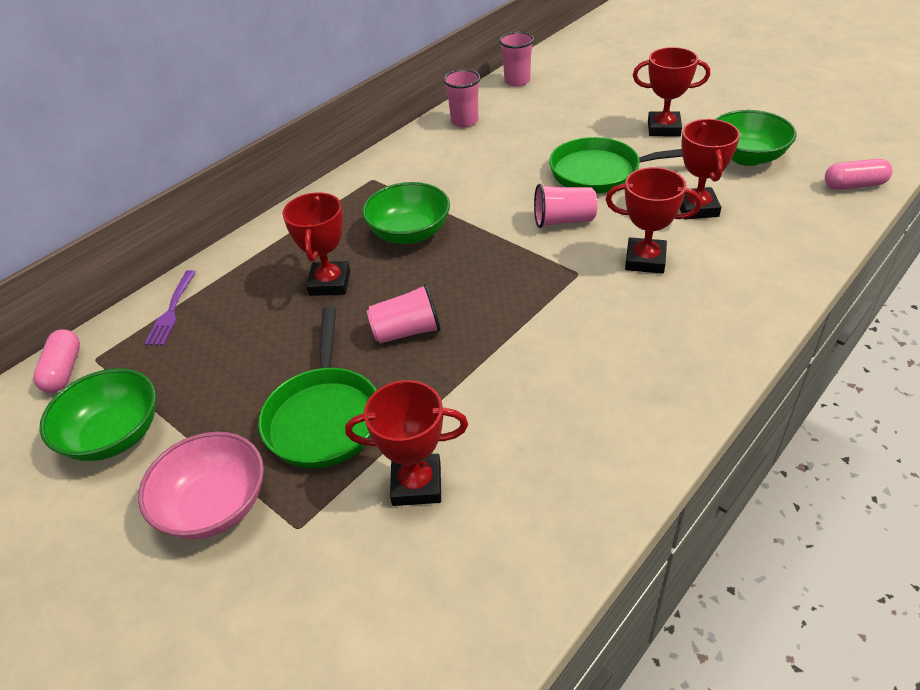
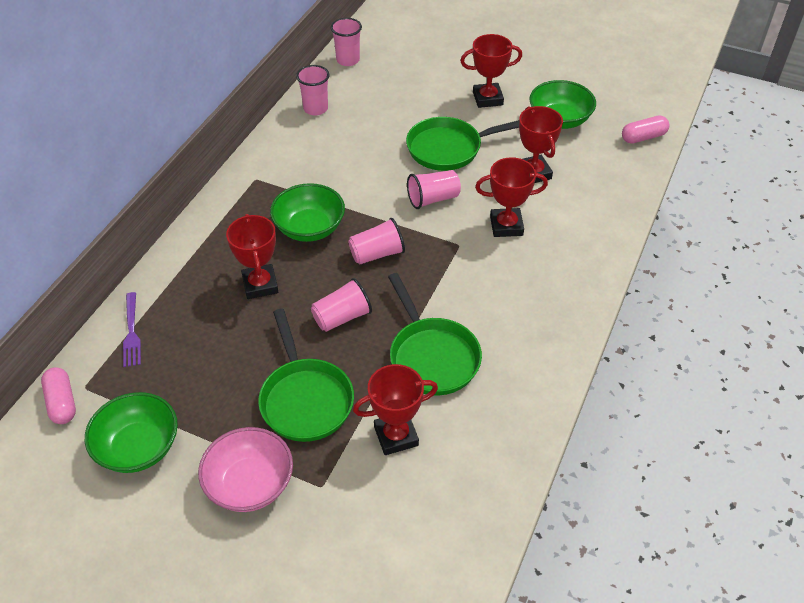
camera: 20 degrees left, 5 degrees up
none -> pink cup [348,218,405,264]
none -> green pan [388,273,482,395]

